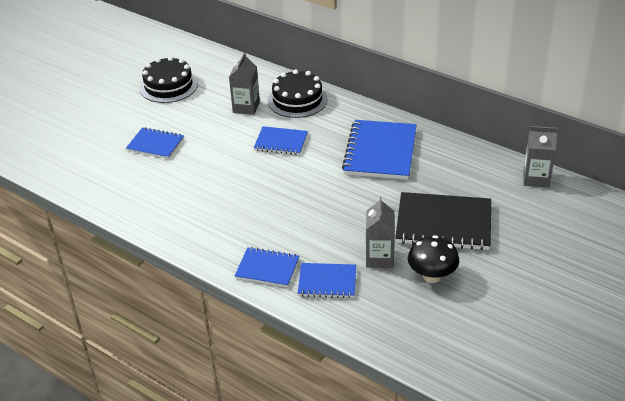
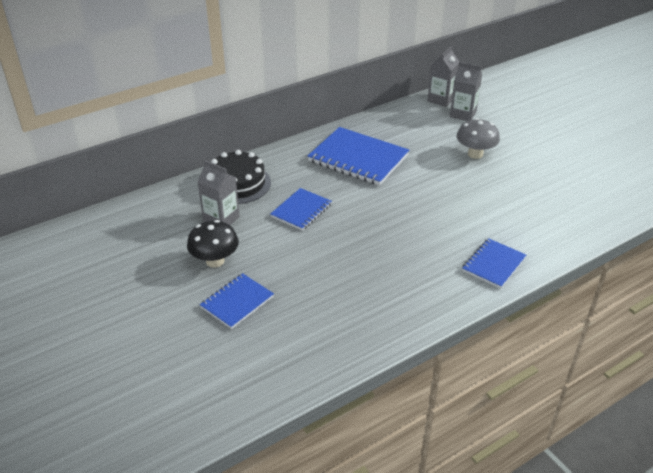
camera: 70 degrees left, 0 degrees up
black cake [139,56,198,103] -> none
blue notebook [298,263,356,298] -> none
grey carton [366,197,395,268] -> grey carton moved to [450,62,482,121]
black notebook [395,192,491,251] -> grey mushroom [456,118,500,159]
black mushroom [408,235,459,283] -> black mushroom moved to [187,220,239,268]

